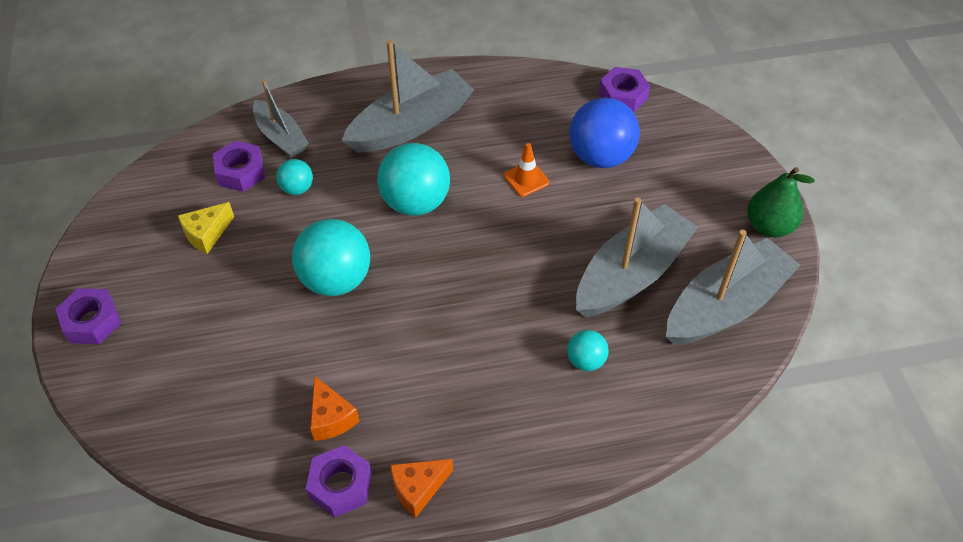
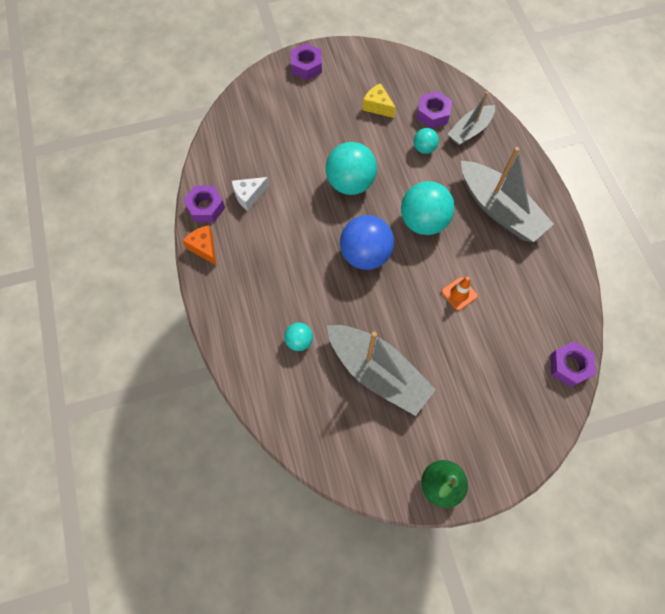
camera: 85 degrees right, 15 degrees up
orange cheese [310,375,359,441] -> white cheese [232,177,269,211]
blue ball [569,98,640,168] -> blue ball moved to [340,215,394,270]
grey boat [666,230,800,344] -> none

